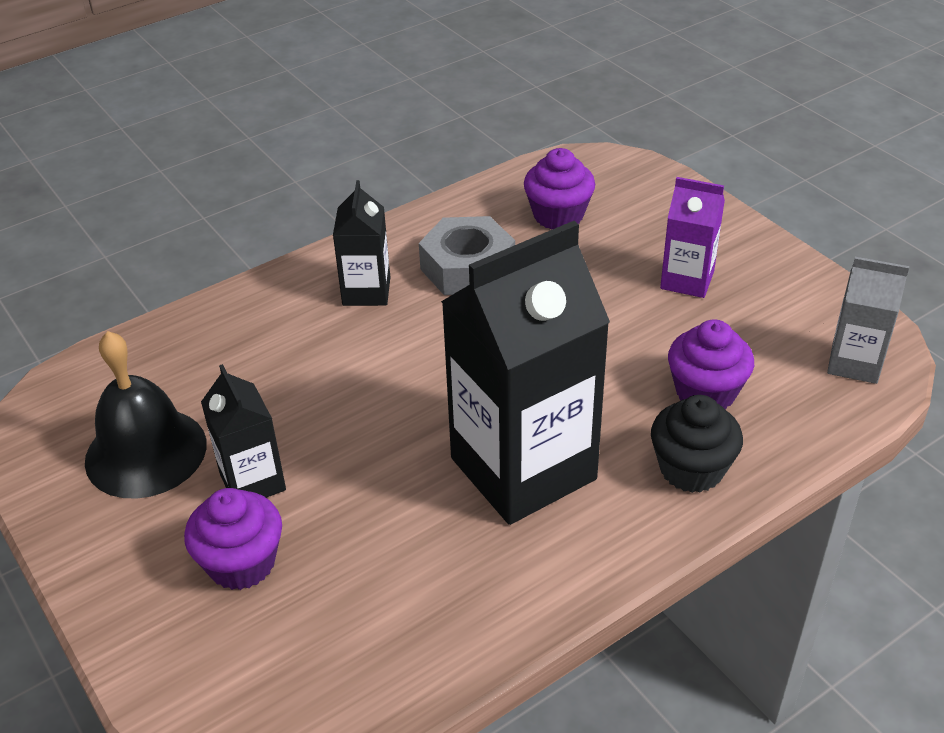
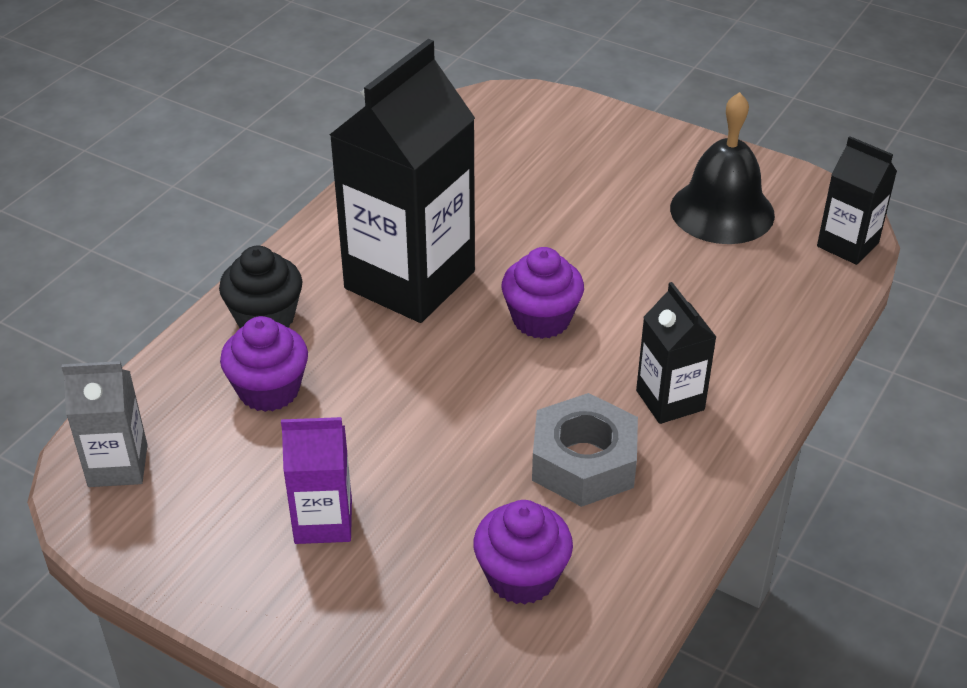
camera: 155 degrees right, 0 degrees up
purple cupcake [184,488,282,590] -> purple cupcake moved to [501,247,584,339]
black carton [201,364,286,498] -> black carton moved to [817,136,897,265]

